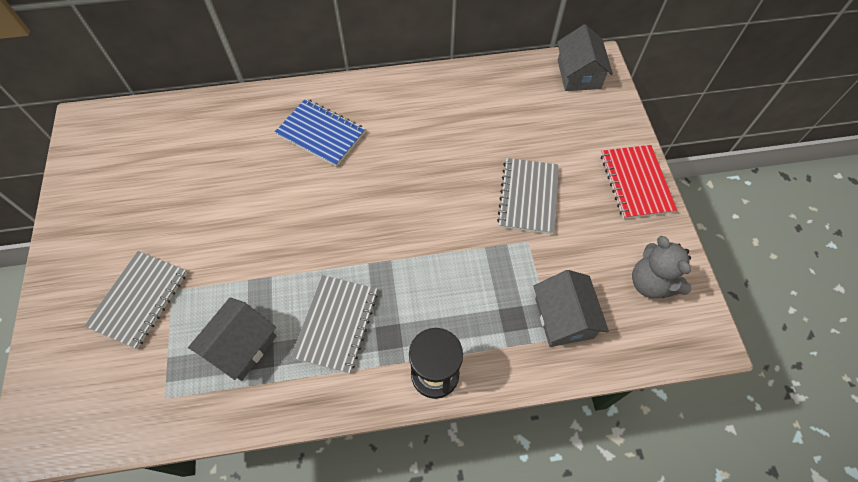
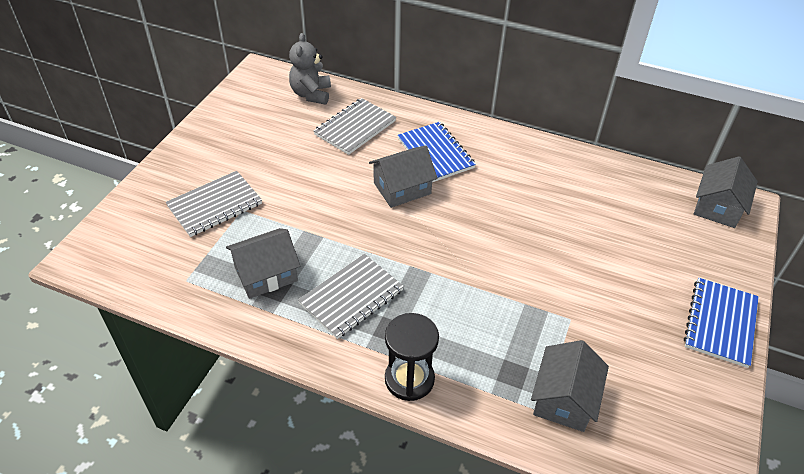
camera: 30 degrees right, 15 degrees down
grey notebook [497,158,559,235] -> grey notebook moved to [313,98,396,155]
red notebook [601,145,677,219] -> blue notebook [684,278,759,368]
grey teddy bear [632,236,692,298] -> grey teddy bear moved to [289,33,331,105]
none -> grey house [369,145,437,208]

